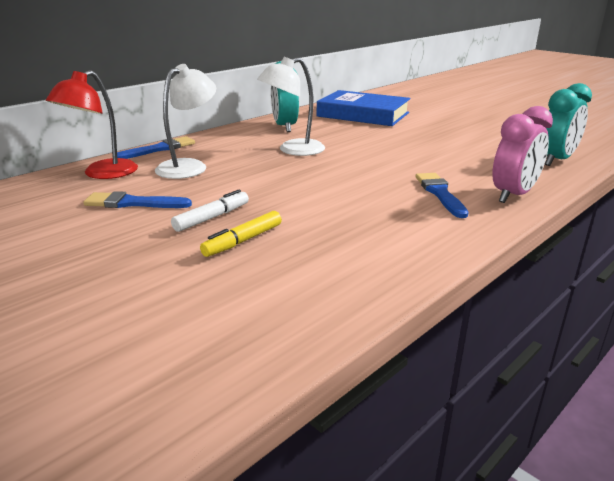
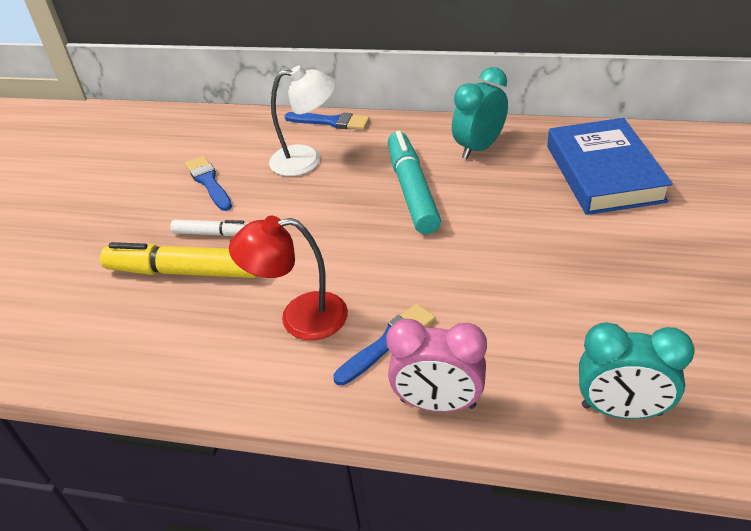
camera: 60 degrees right, 15 degrees up
red lamp [46,70,138,179] -> red lamp moved to [229,216,348,340]
yellow marker [200,211,282,257] -> yellow marker [100,242,257,278], size x1.84
white lamp [257,57,325,156] -> turquoise marker [388,131,441,234]

